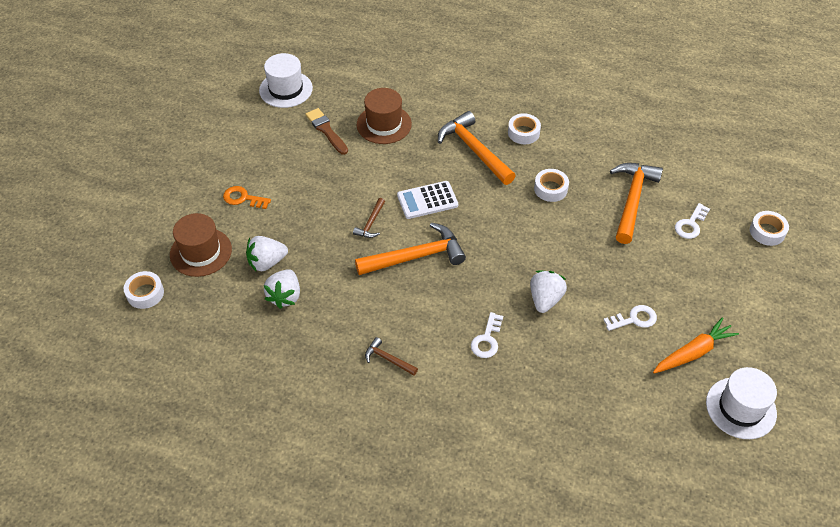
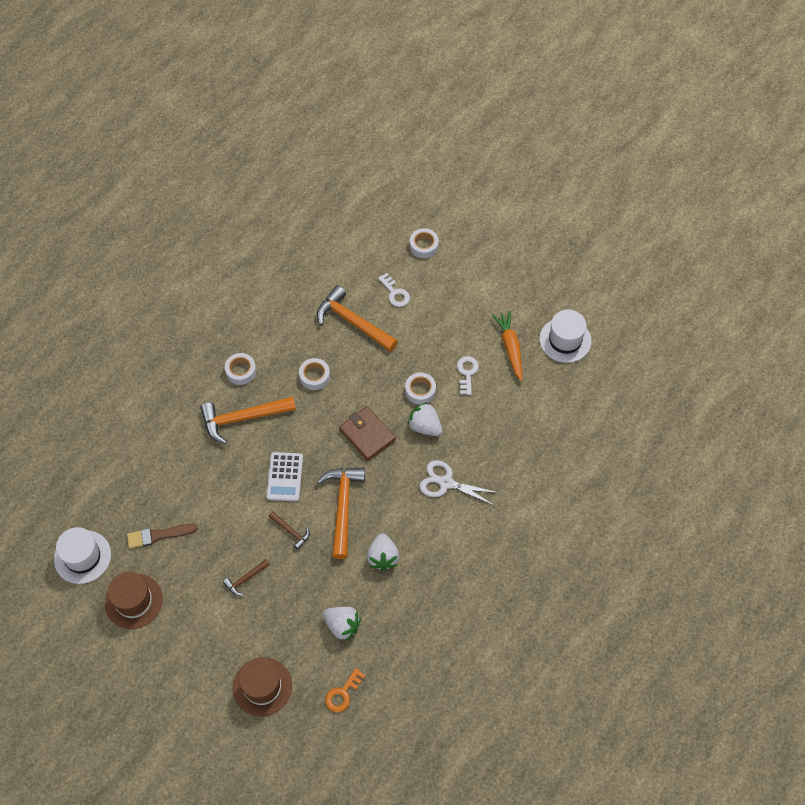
camera: 70 degrees left, 10 degrees up
white tape [124,271,164,309] -> white tape moved to [405,373,436,405]
orange key [223,186,271,209] -> orange key moved to [325,668,366,712]
white strawberry [246,236,288,272] -> white strawberry moved to [367,533,399,571]
brown hat [357,88,412,144] -> brown hat moved to [105,572,163,629]
brown hammer [365,337,418,376] -> brown hammer moved to [223,559,270,596]
white key [471,312,503,358] -> white scissors [419,460,499,506]
none -> brown wallet [339,406,396,461]

